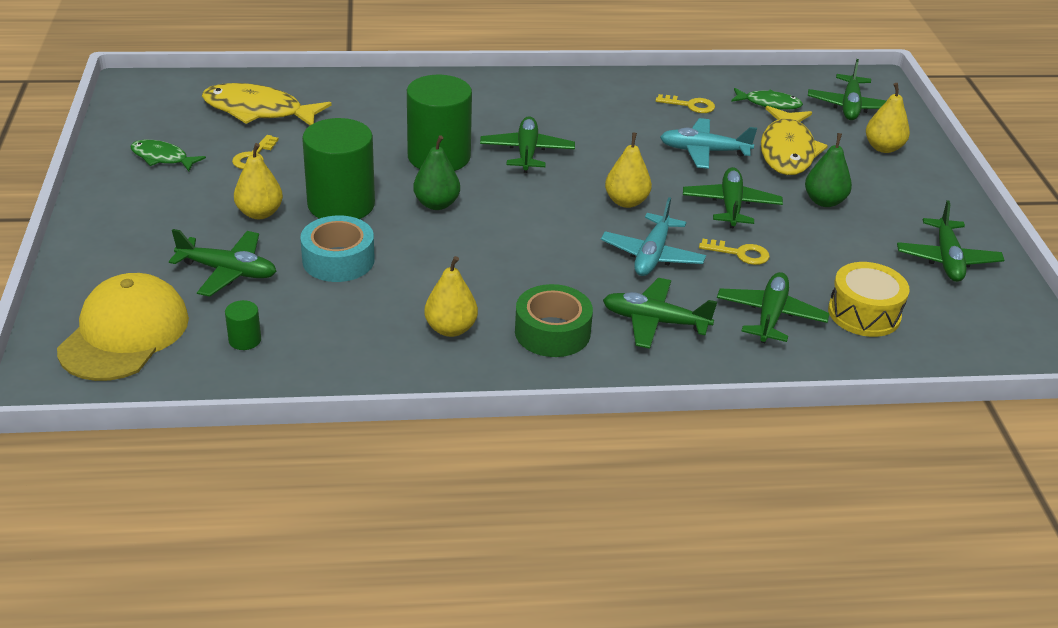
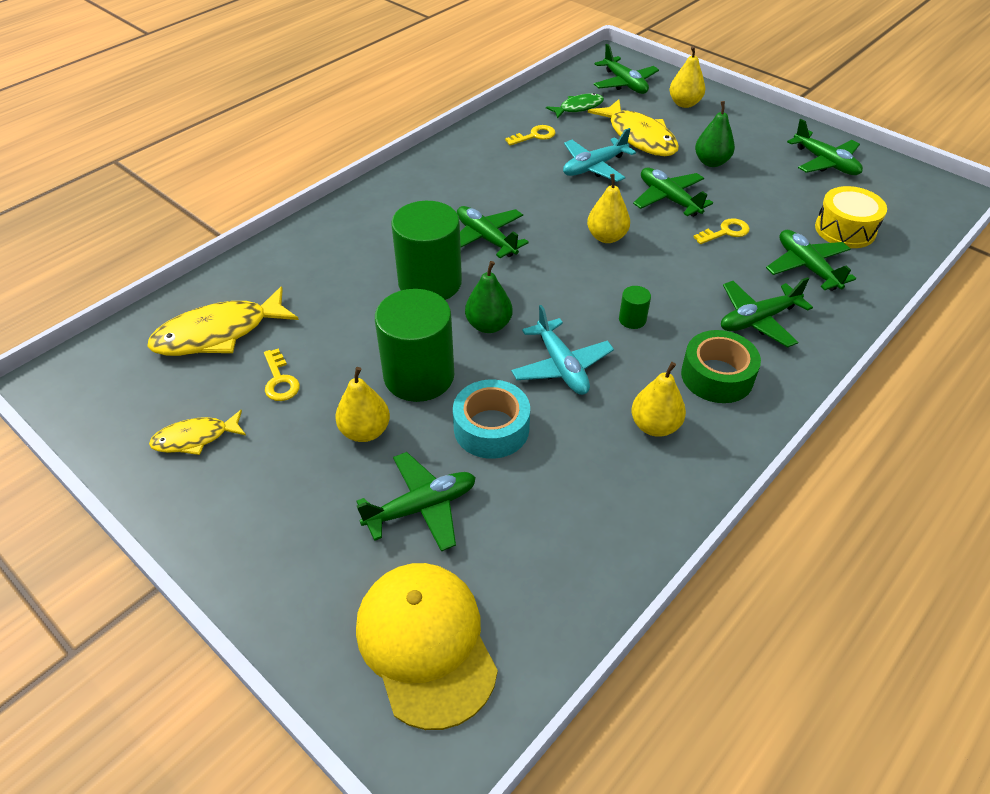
camera: 40 degrees left, 10 degrees up
green fish [130,140,206,171] -> yellow fish [149,410,246,455]
green cylinder [225,300,261,350] -> green cylinder moved to [619,286,651,329]
turquoise plane [601,197,706,276] -> turquoise plane moved to [511,305,614,395]

